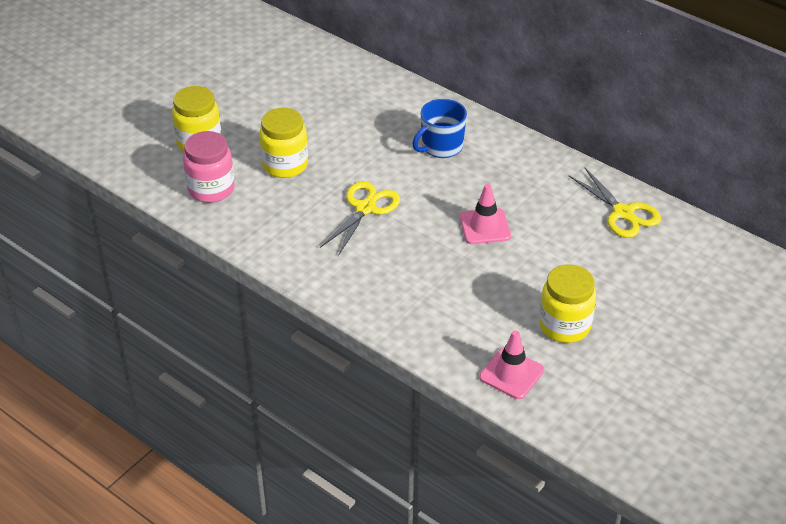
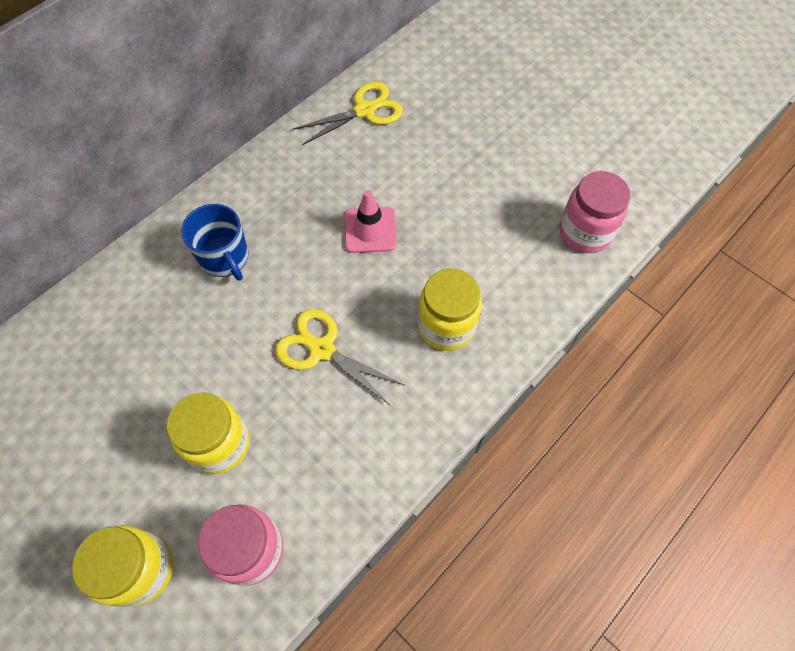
camera: 85 degrees left, 20 degrees up
pink traffic cone [479,330,544,399] -> pink jar [559,171,630,253]
yellow jar [539,264,596,343] -> yellow jar moved to [418,269,482,351]

